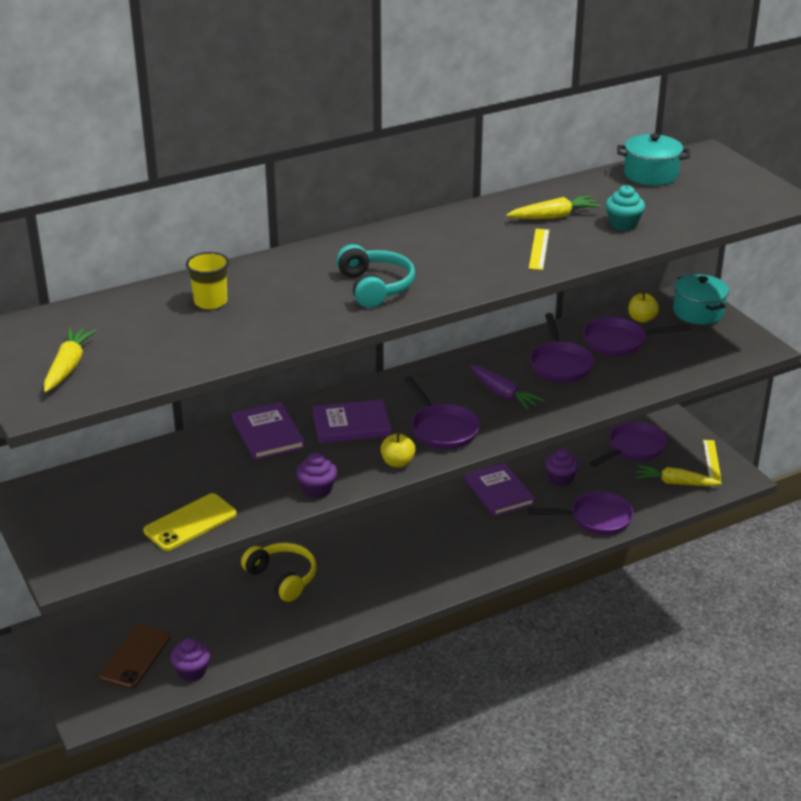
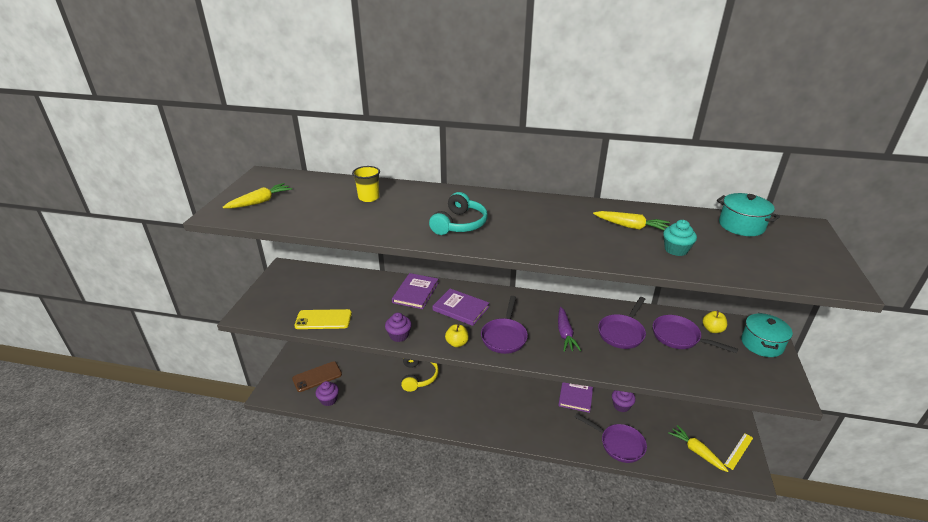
camera: 40 degrees right, 0 degrees up
yellow ruler [529,229,549,270] -> none
purple pan [590,422,667,467] -> none

